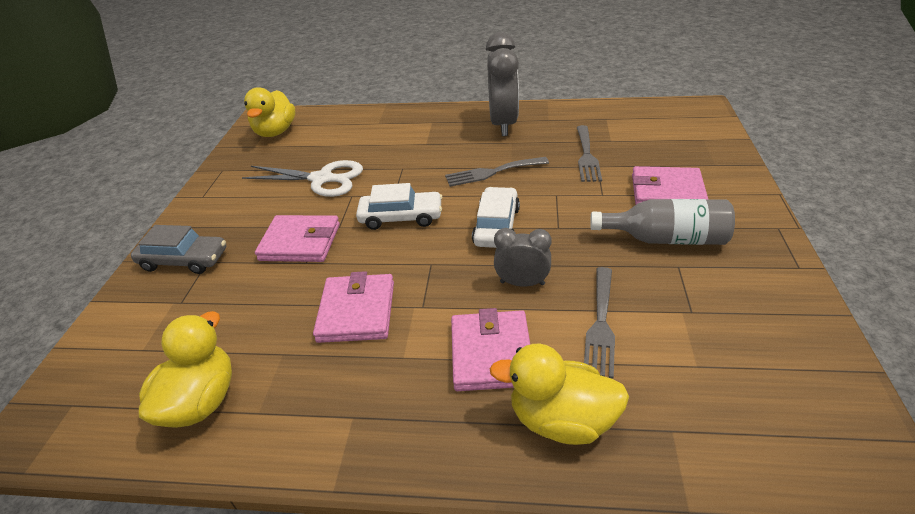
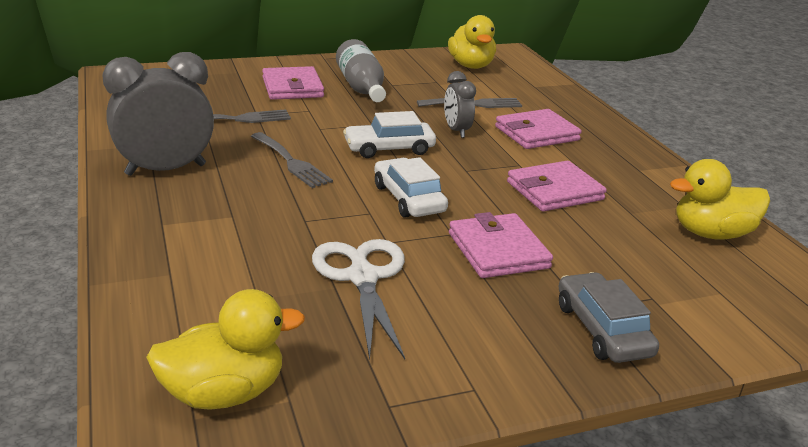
camera: 120 degrees left, 10 degrees down
yellow duck [490,344,629,445] -> yellow duck moved to [448,15,496,69]

